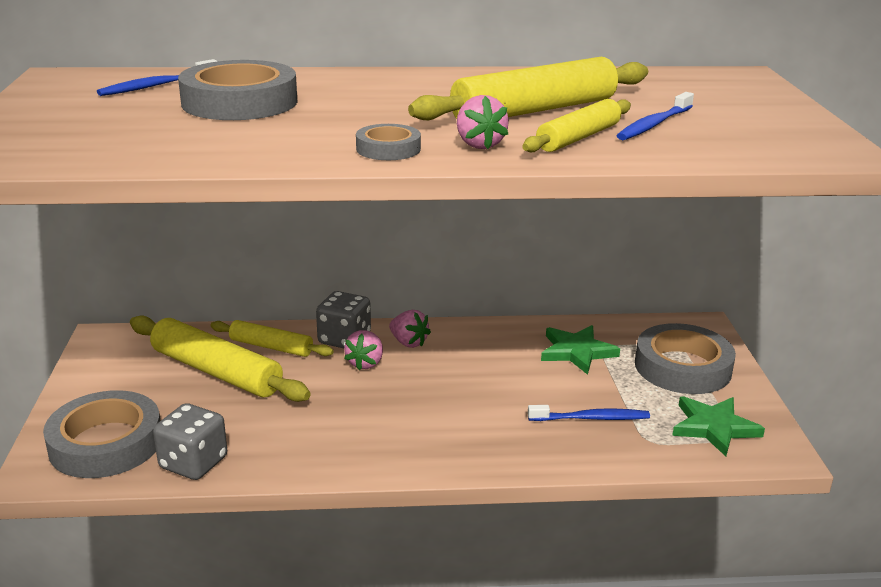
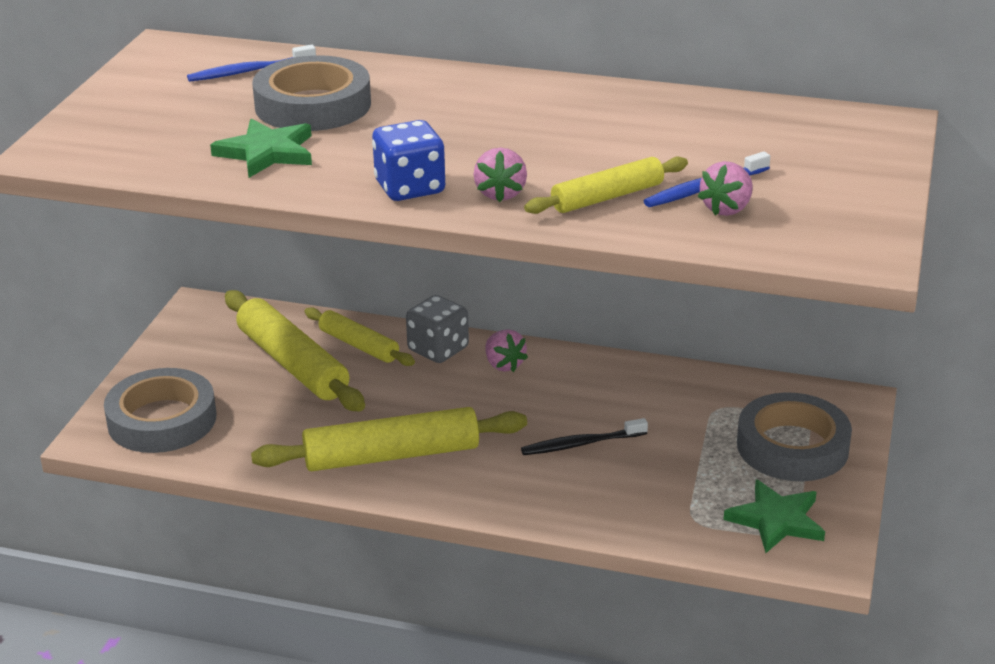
camera: 20 degrees right, 5 degrees up
grey dice [153,403,227,480] -> none
pink strawberry [344,330,383,371] -> pink strawberry moved to [698,161,753,216]
grey tape [356,124,421,160] -> blue dice [372,120,445,201]
yellow rolling pin [408,57,648,120] -> yellow rolling pin moved to [251,407,527,471]
blue toothbrush [528,405,650,421] -> none
green star [541,325,620,375] -> green star moved to [210,119,312,178]
none -> black toothbrush [521,418,648,455]

